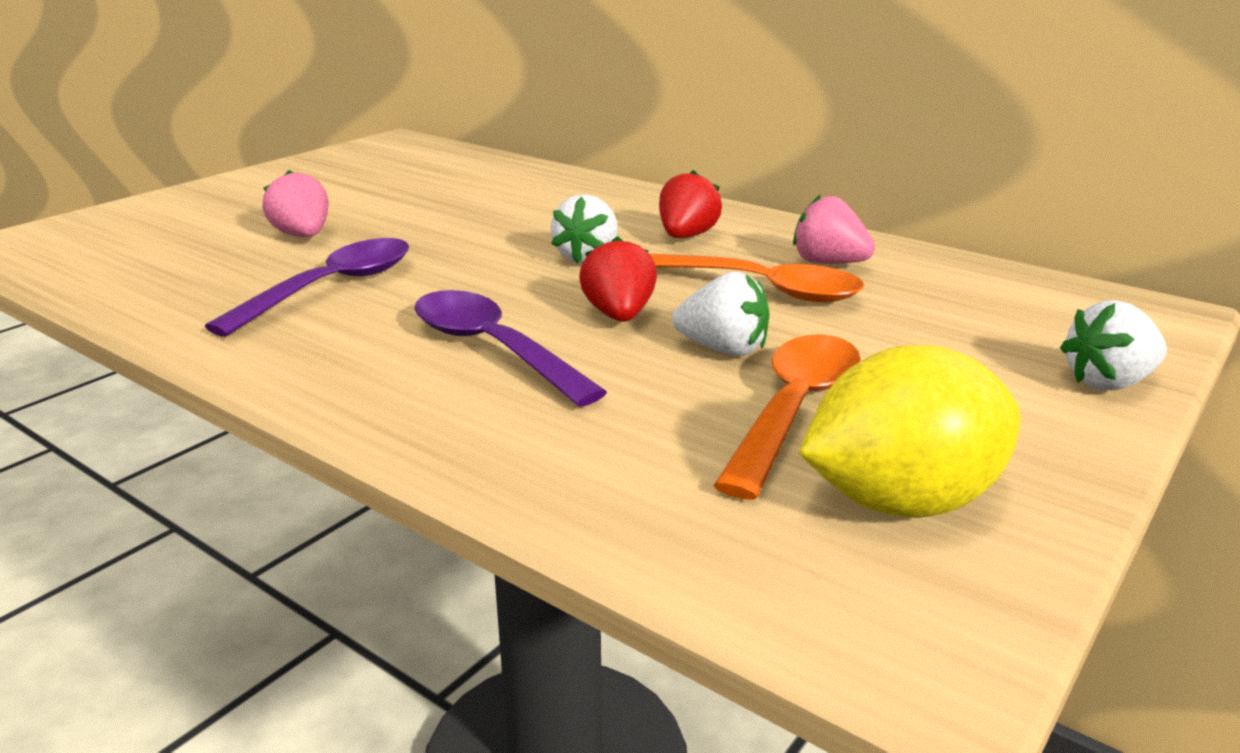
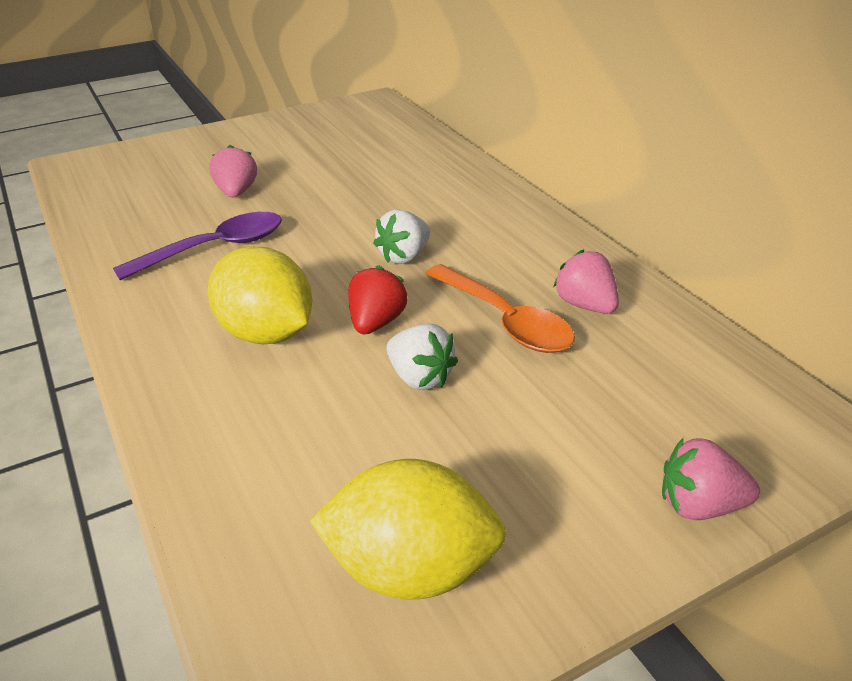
camera: 25 degrees right, 10 degrees up
purple spoon [414,290,607,407] -> yellow lemon [208,247,312,344]
red strawberry [659,170,722,238] -> none
orange spoon [713,334,861,500] -> none
white strawberry [1060,300,1167,390] -> pink strawberry [662,438,760,520]

